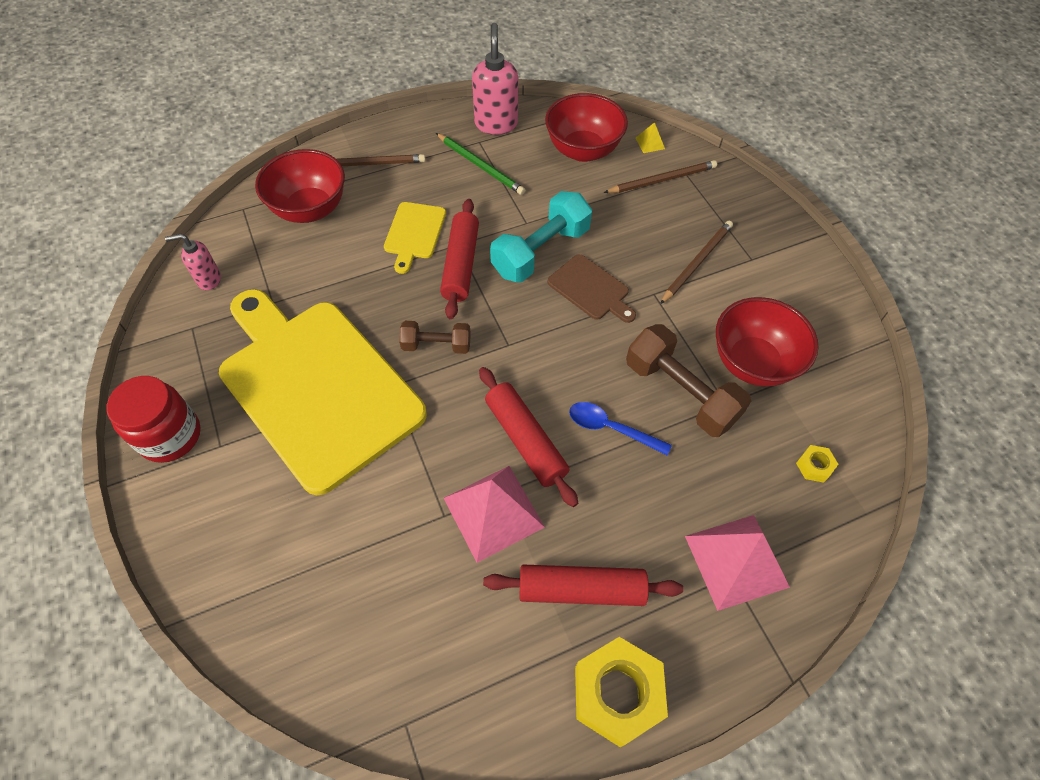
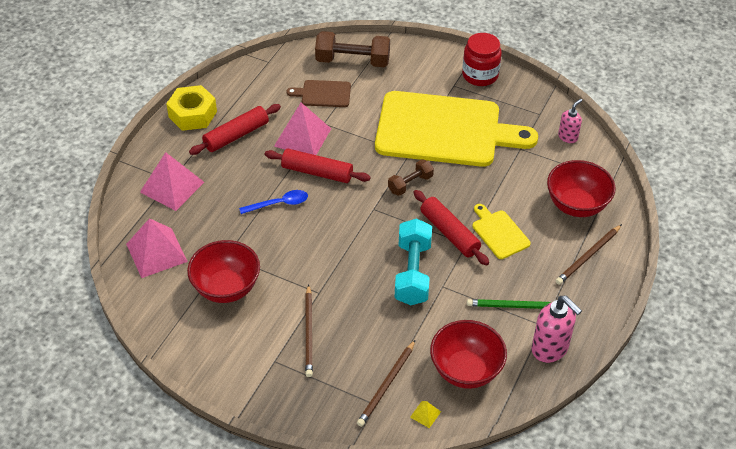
camera: 140 degrees right, 10 degrees down
brown cutting board [547,254,636,323] -> brown cutting board moved to [286,80,351,107]
brown dumbbell [626,324,751,437] -> brown dumbbell moved to [315,31,390,67]
yellow nut [796,445,838,483] -> pink pyramid [126,218,188,278]

